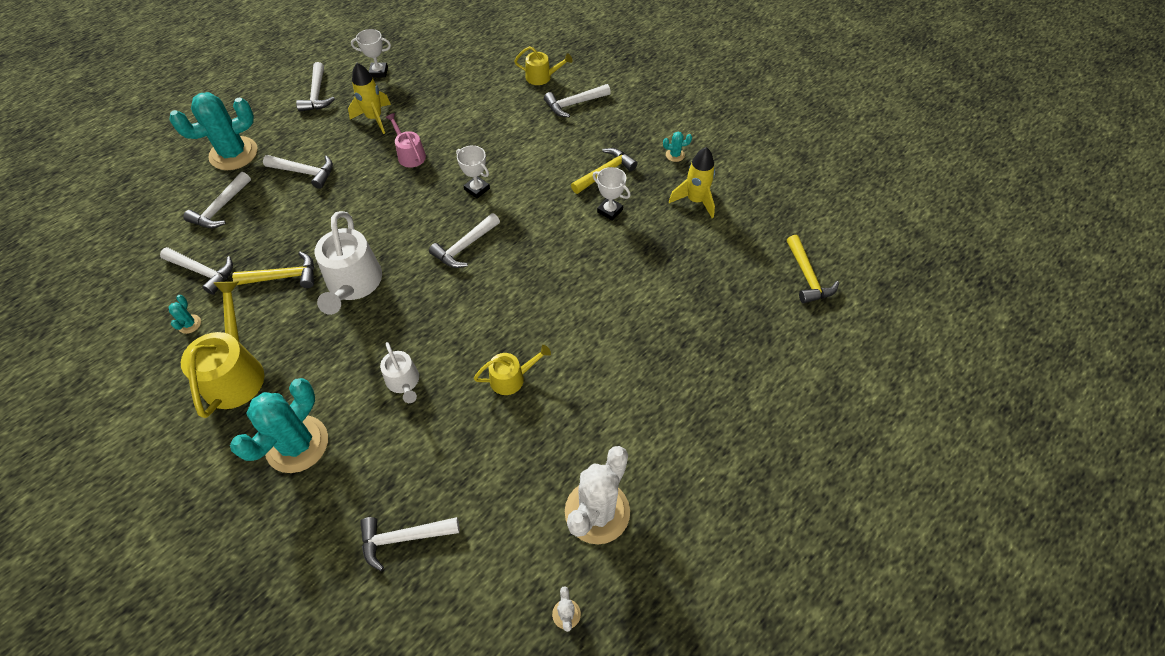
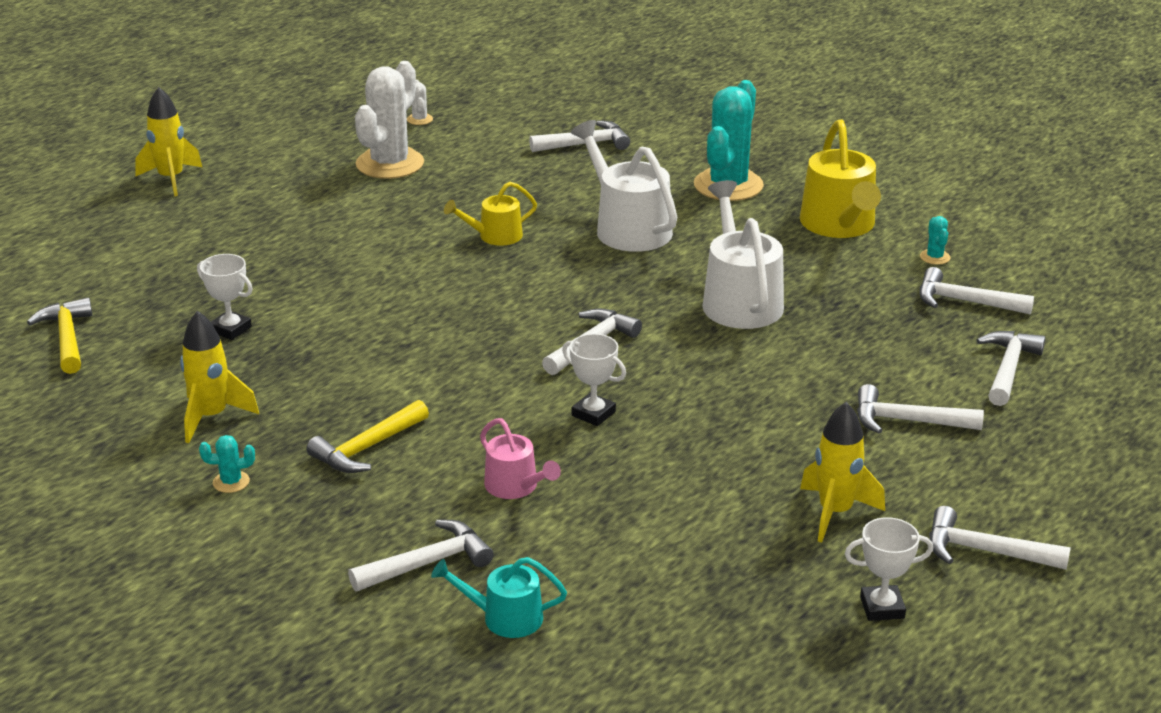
camera: 175 degrees right, 25 degrees down
turquoise cactus [169,92,258,170] -> none
yellow hammer [232,252,314,288] -> none
white hammer [296,62,335,112] -> white hammer turned 60 degrees counterclockwise [929,506,1071,570]
white watering can [380,342,419,403] -> white watering can [571,120,677,252], size x1.78
pink watering can [385,113,426,168] -> pink watering can moved to [480,418,561,499]
yellow watering can [514,46,573,85] -> turquoise watering can [431,557,567,638]
white trophy [593,167,631,221] -> white trophy moved to [197,254,253,340]
none -> yellow rocket [135,87,202,196]

